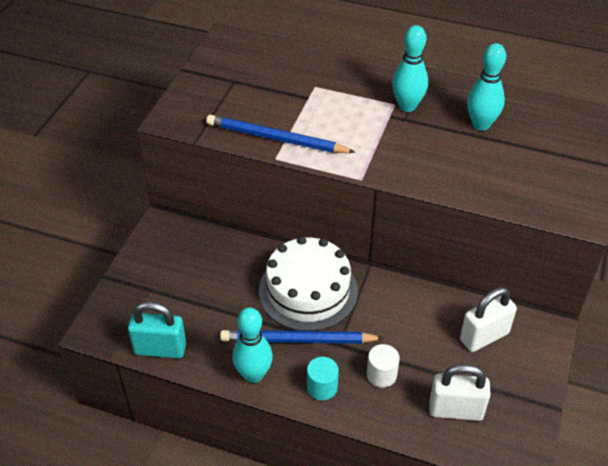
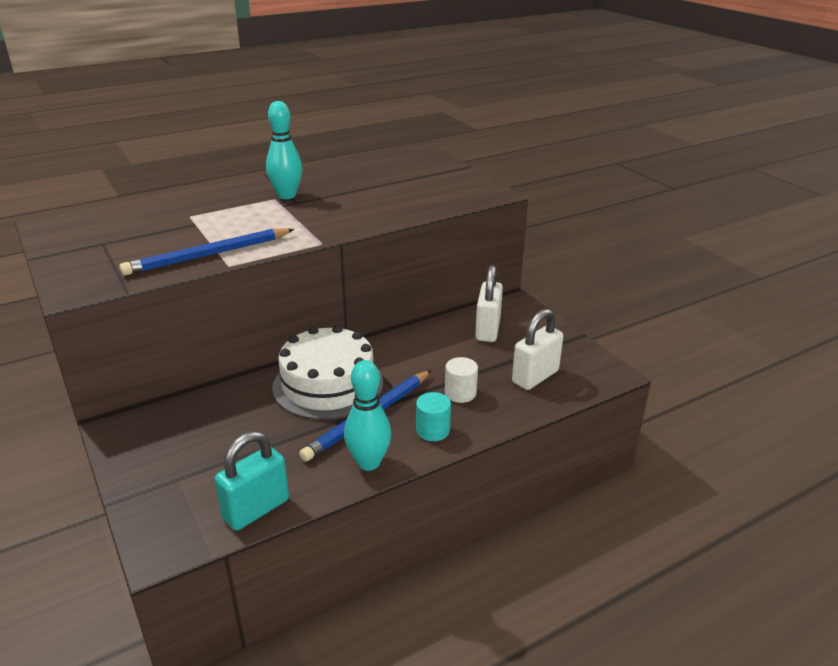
camera: 50 degrees left, 15 degrees down
turquoise bowling pin [467,43,506,131] -> none

